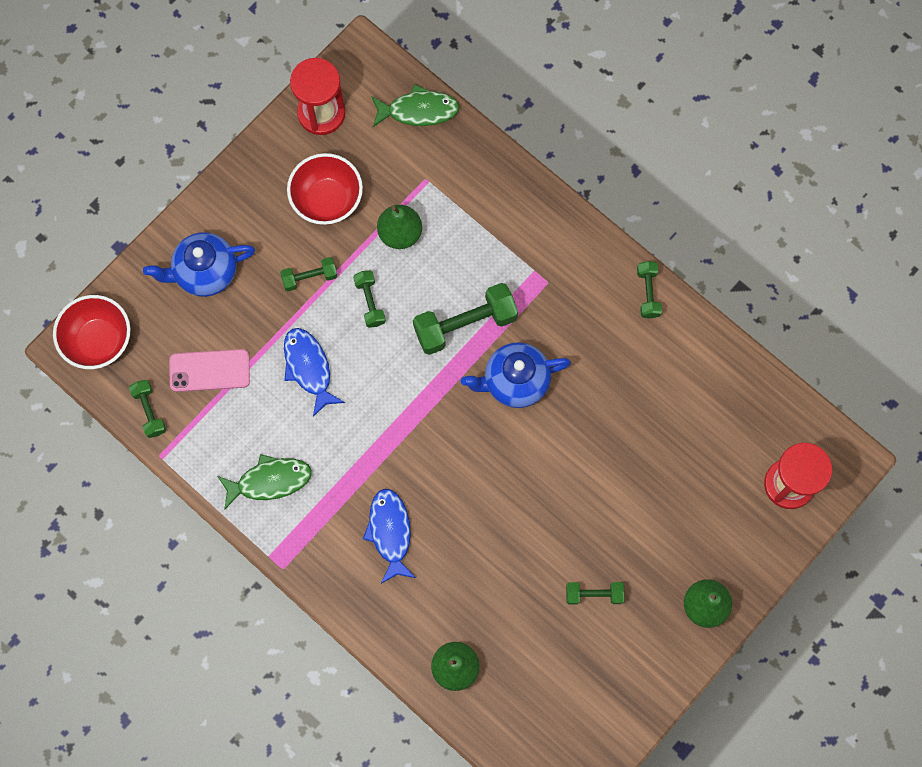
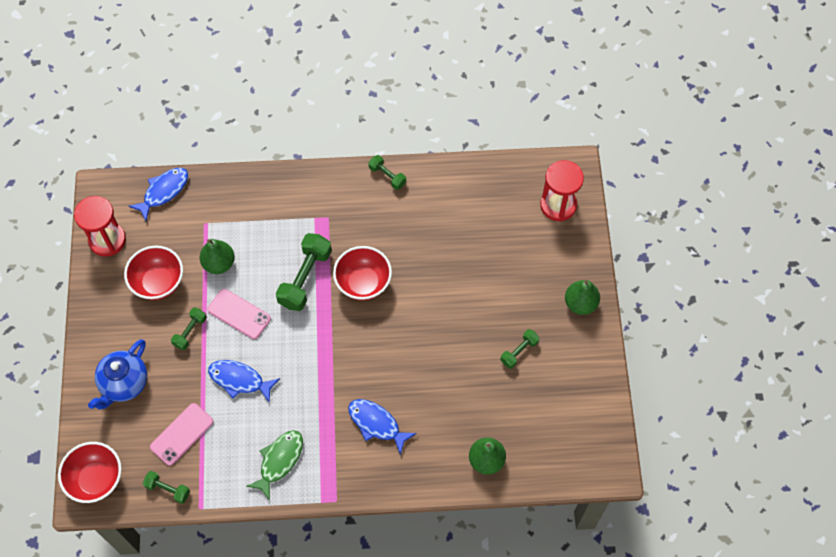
camera: 45 degrees left, 10 degrees down
green dumbbell [353,270,386,328] -> pink phone [207,289,271,339]
green fish [371,84,460,127] -> blue fish [129,168,188,221]
blue teapot [461,342,571,408] -> red bowl [333,246,392,301]

